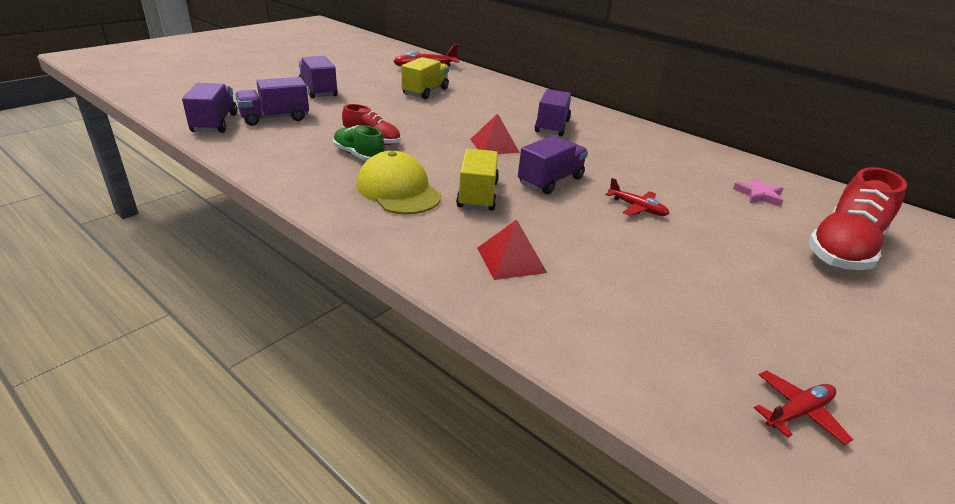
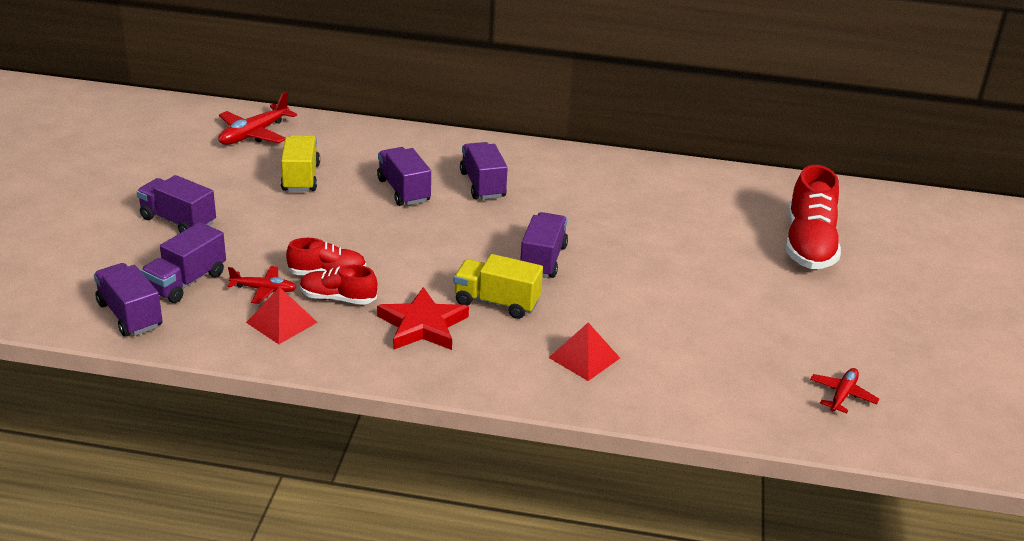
camera: 30 degrees left, 0 degrees up
green shoe [333,125,384,161] -> red shoe [300,265,377,305]
yellow cap [356,151,441,215] -> red star [377,287,469,350]
yellow truck [456,148,499,211] -> yellow truck turned 45 degrees counterclockwise [454,254,543,319]
red pyramid [470,113,520,154] -> red pyramid moved to [246,287,318,344]
red plane [606,178,670,216] -> red plane moved to [228,266,297,304]
pink star [733,178,783,207] -> none
none -> purple truck [377,147,431,206]

